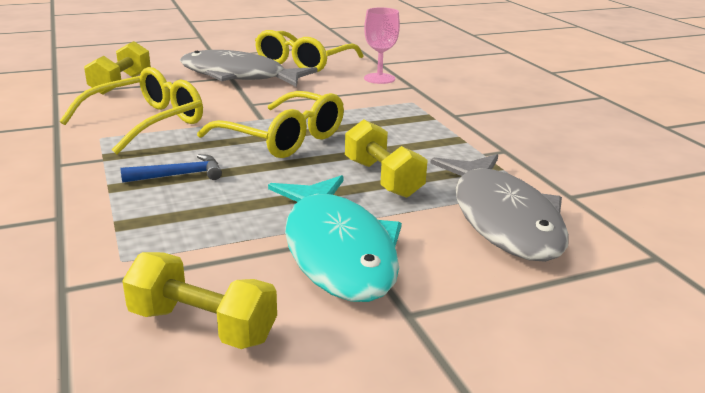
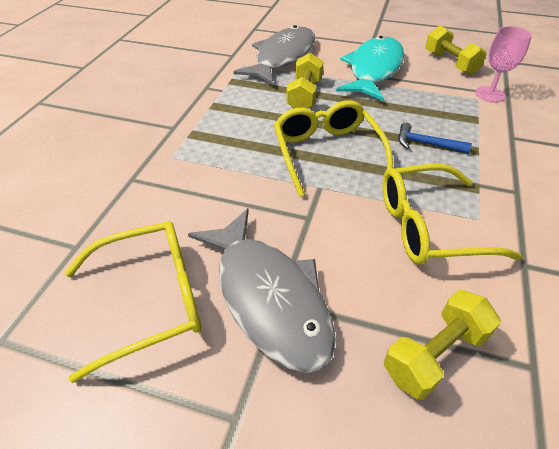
camera: 140 degrees left, 20 degrees up
pink goblet [364,7,400,84] -> pink goblet moved to [475,26,532,103]

